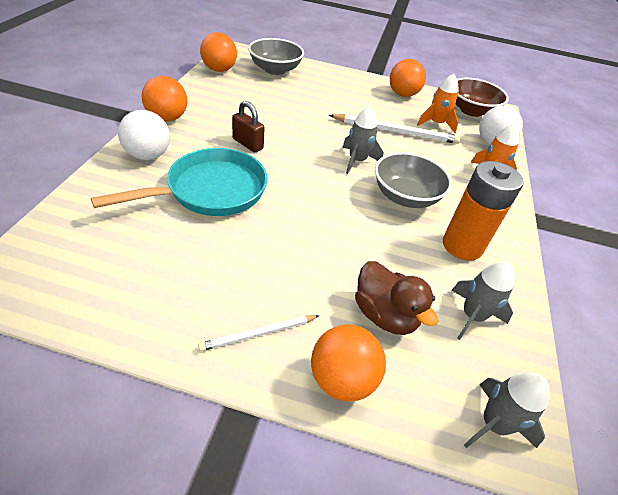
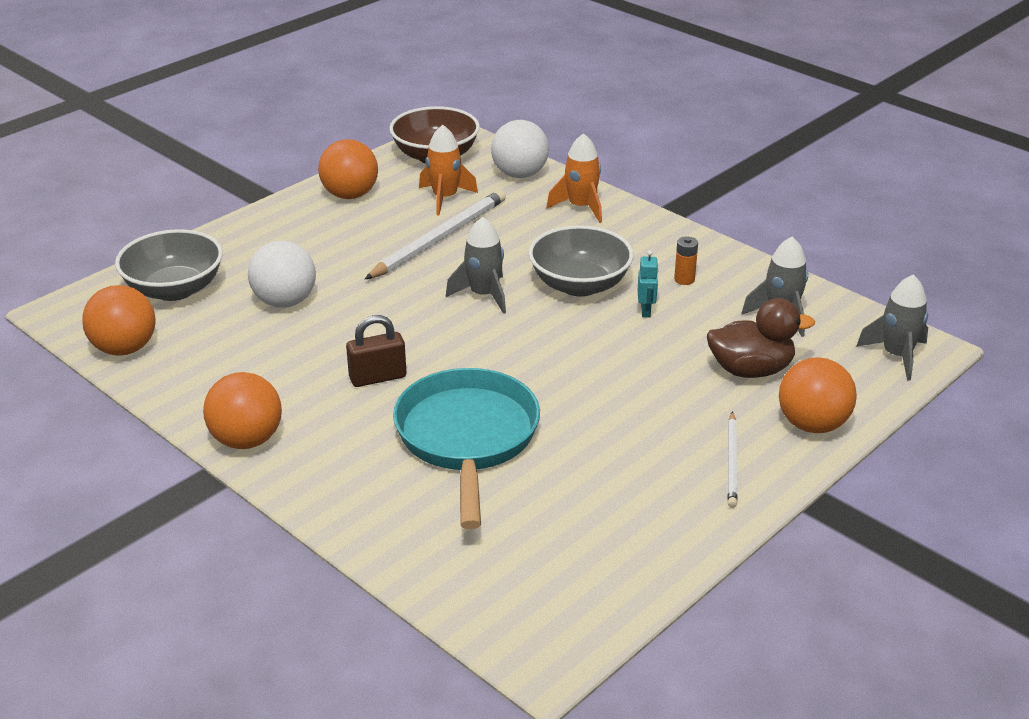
camera: 55 degrees left, 10 degrees down
white ball [118,110,170,160] -> white ball moved to [248,241,316,308]
orange battery [443,161,524,261] -> orange battery [674,237,698,285], size x0.40
none -> turquoise robot [638,250,659,318]

